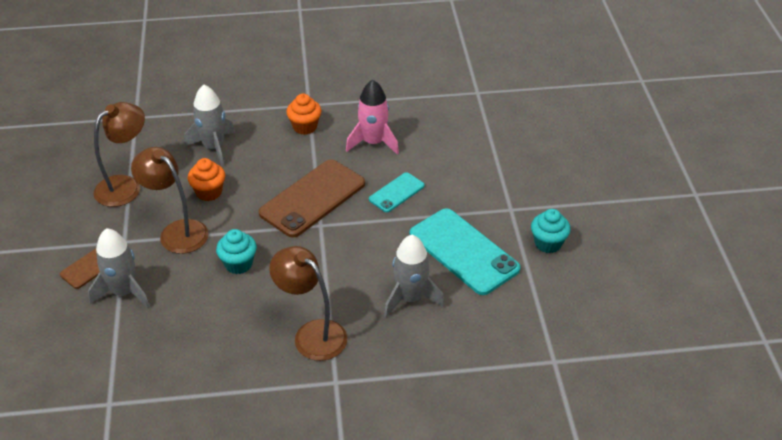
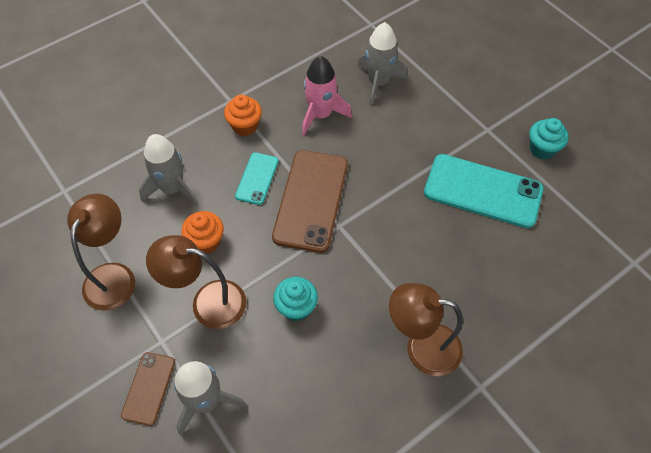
camera: 30 degrees left, 15 degrees up
turquoise phone [369,172,425,212] -> turquoise phone moved to [235,152,279,205]
grey rocket [384,235,445,317] -> grey rocket moved to [357,22,408,105]

